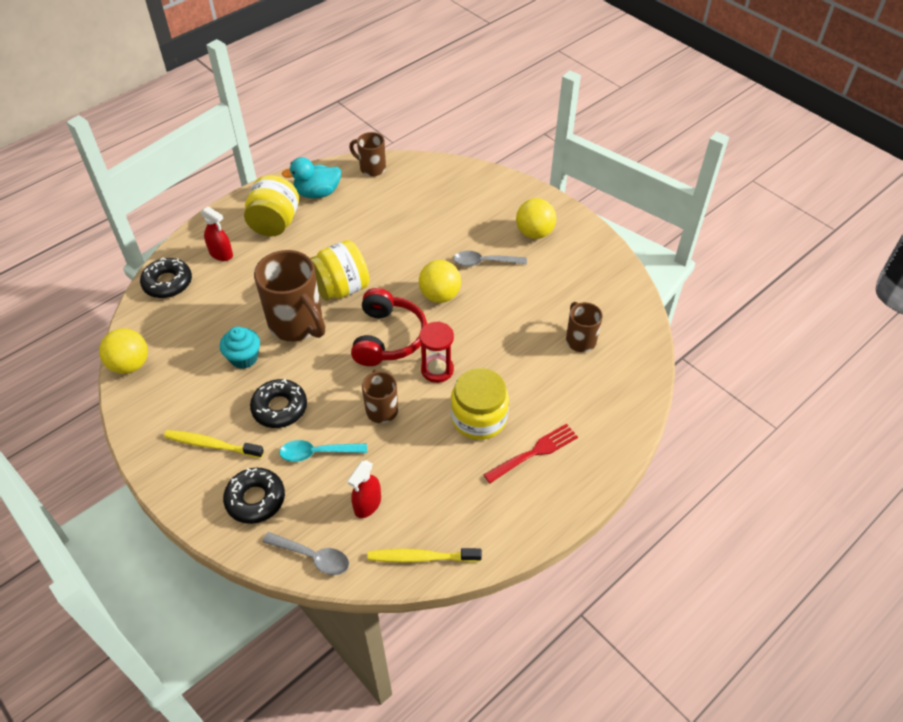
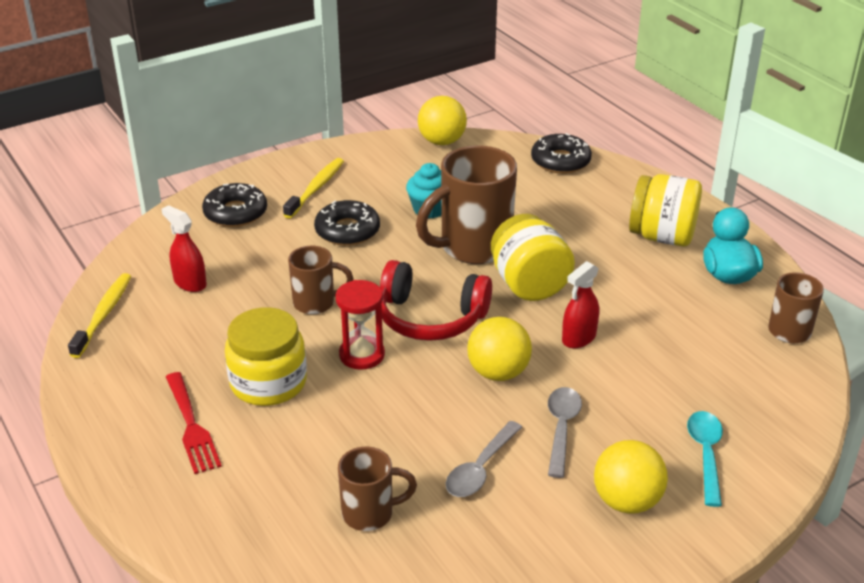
camera: 100 degrees right, 15 degrees down
red spray bottle [201,206,233,261] -> red spray bottle moved to [562,261,599,348]
grey spoon [263,532,349,575] -> grey spoon moved to [446,421,522,497]
turquoise spoon [279,440,367,462] -> turquoise spoon moved to [687,411,723,507]

